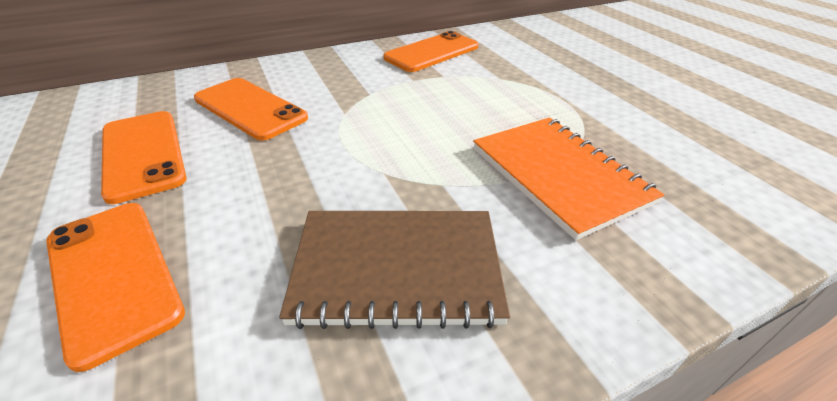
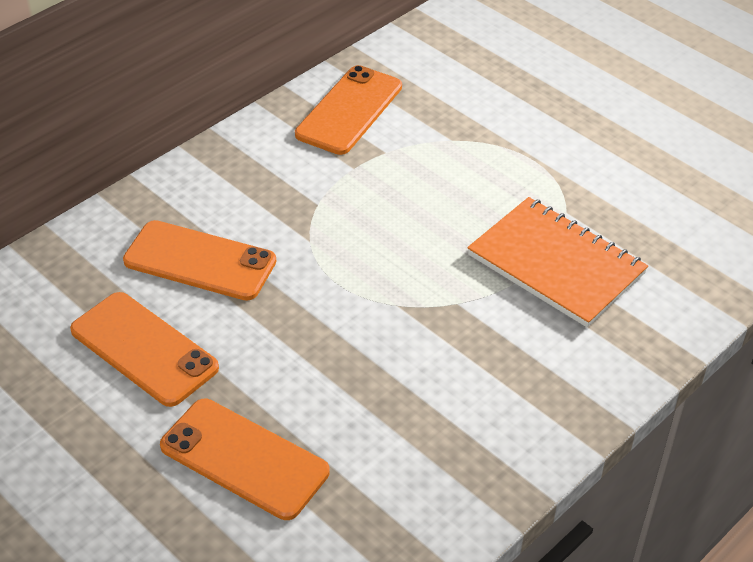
camera: 20 degrees left, 5 degrees up
brown notebook [279,211,510,329] -> none

